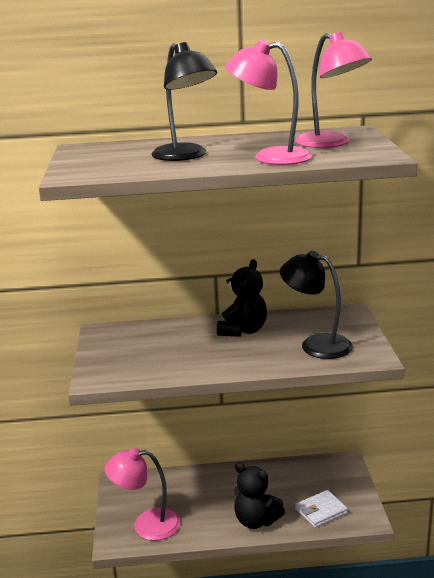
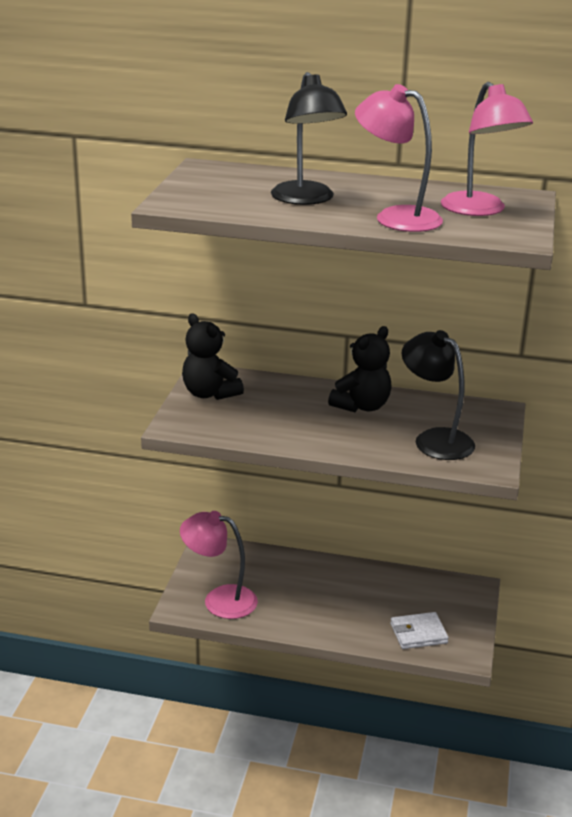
camera: 15 degrees right, 5 degrees up
black teddy bear [234,462,285,529] -> black teddy bear moved to [182,313,244,400]

